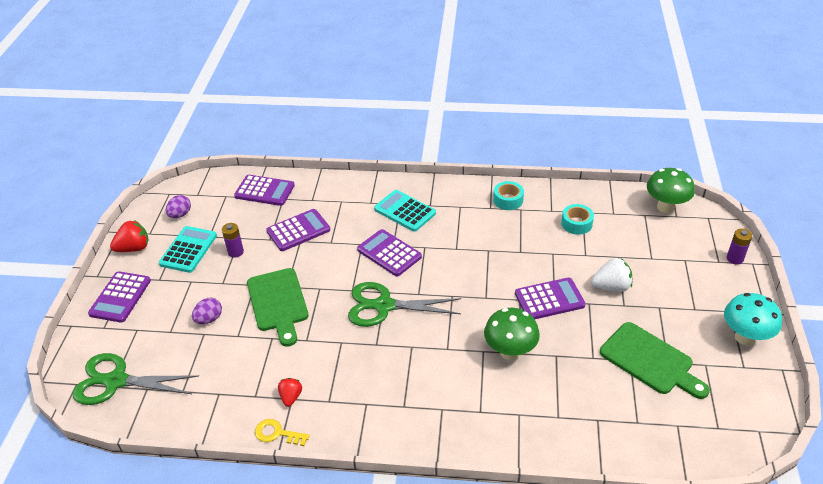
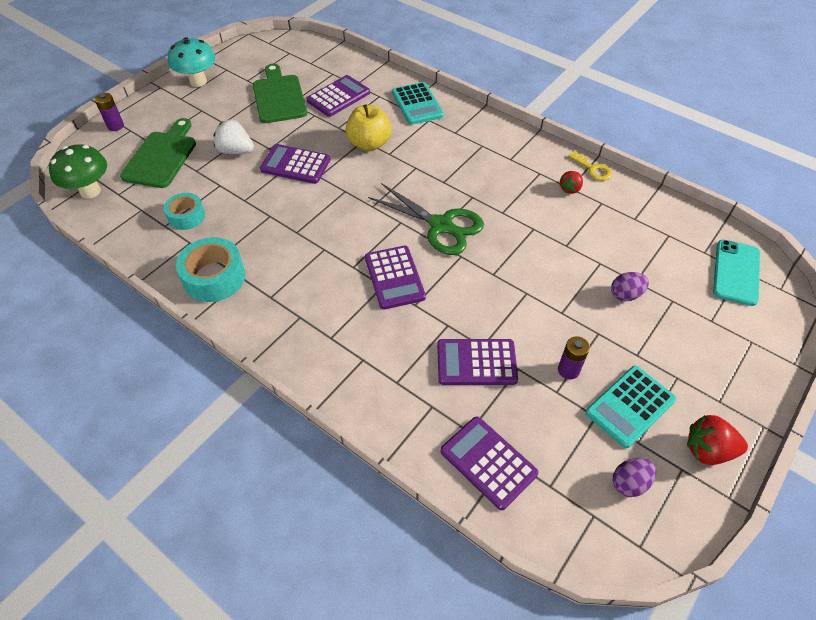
camera: 150 degrees left, 10 degrees up
green scissors [73,353,199,405] -> turquoise phone [713,240,760,306]
purple calculator [88,271,151,323] -> purple calculator moved to [306,75,370,117]
green cutting board [247,268,308,347] -> green cutting board moved to [120,118,196,188]
turquoise calculator [374,190,436,232] -> turquoise calculator moved to [392,82,444,125]
green mushroom [484,308,540,360] -> yellow apple [346,104,392,151]
turquoise tape [493,181,524,210] -> turquoise tape [176,237,245,302], size x1.57

